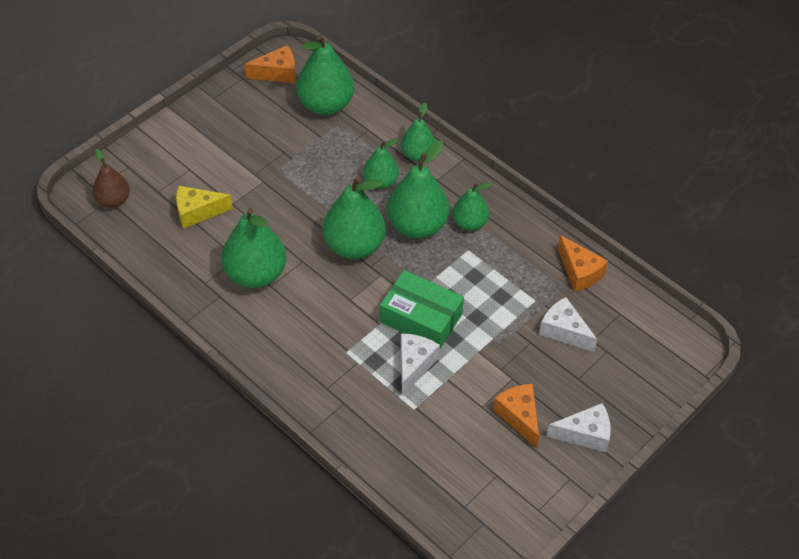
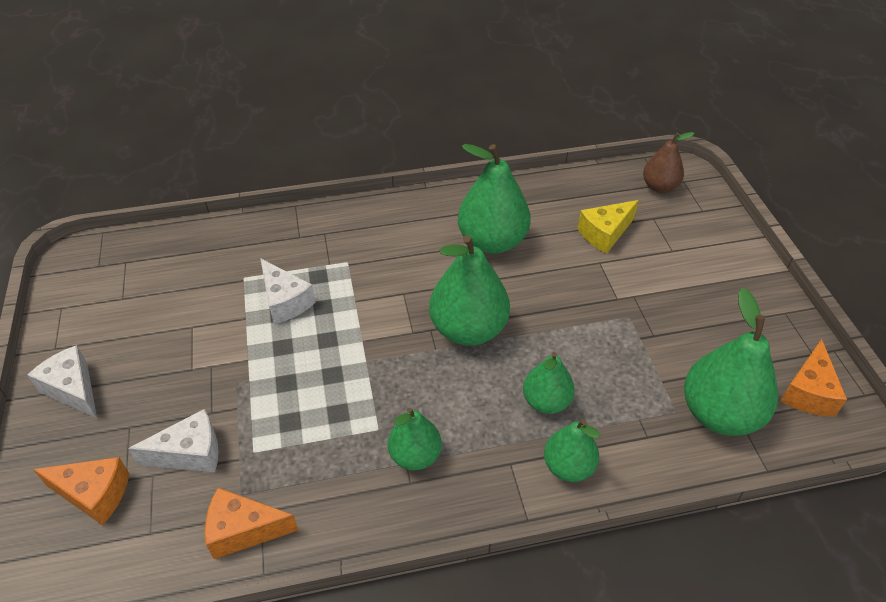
camera: 125 degrees right, 5 degrees down
yellow cheese [176,186,233,229] -> yellow cheese turned 150 degrees counterclockwise [577,200,639,254]
green box [380,270,464,349] -> none
green pear [387,141,449,239] -> none
orange cheese [493,384,539,448] -> orange cheese moved to [33,457,129,525]
white cheese [546,403,611,452] -> white cheese turned 105 degrees clockwise [27,345,97,418]

